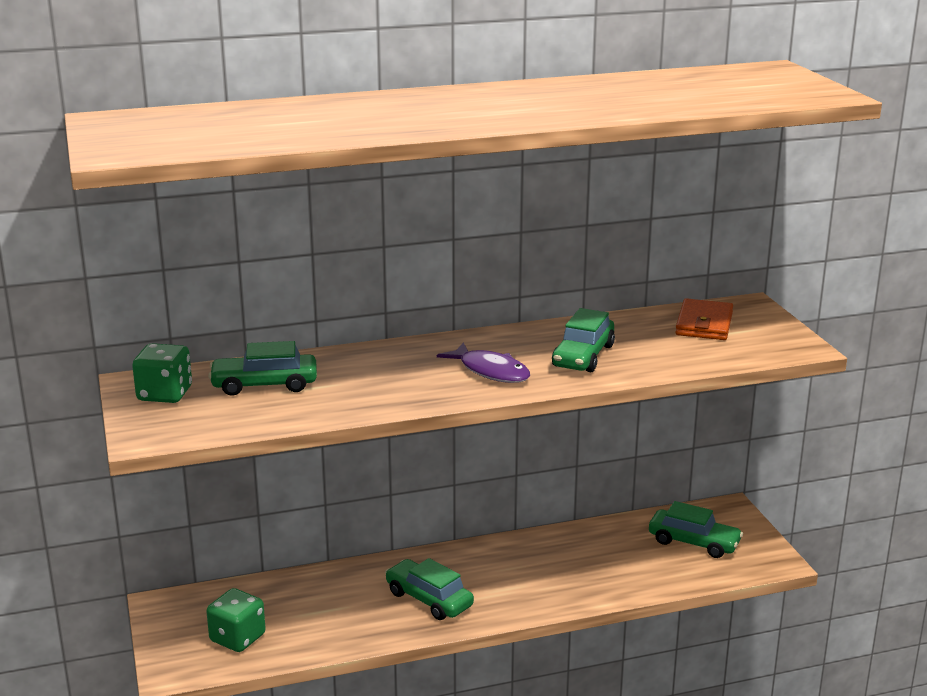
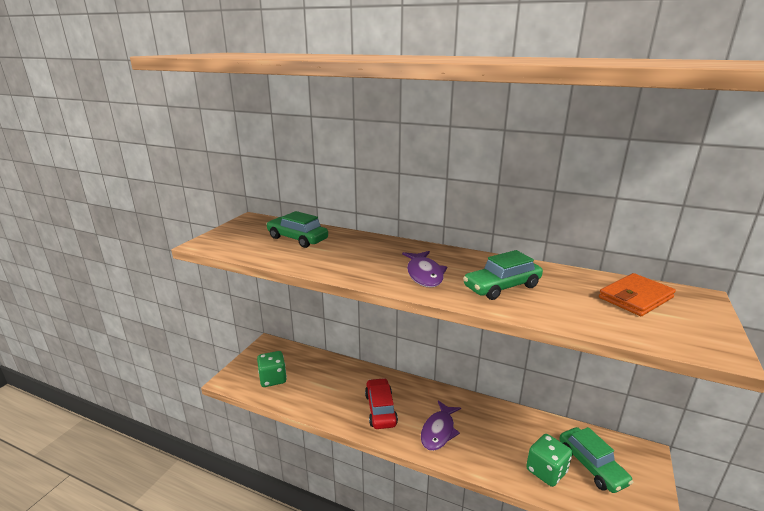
camera: 40 degrees right, 0 degrees up
green dice [132,343,192,403] -> green dice moved to [526,434,572,487]
green car [385,558,474,620] -> red car [365,378,398,429]
none -> purple fish [421,400,461,451]

